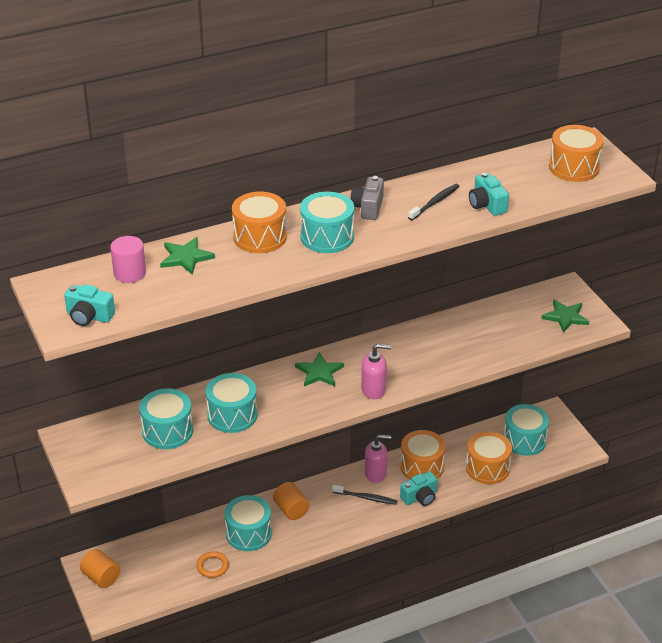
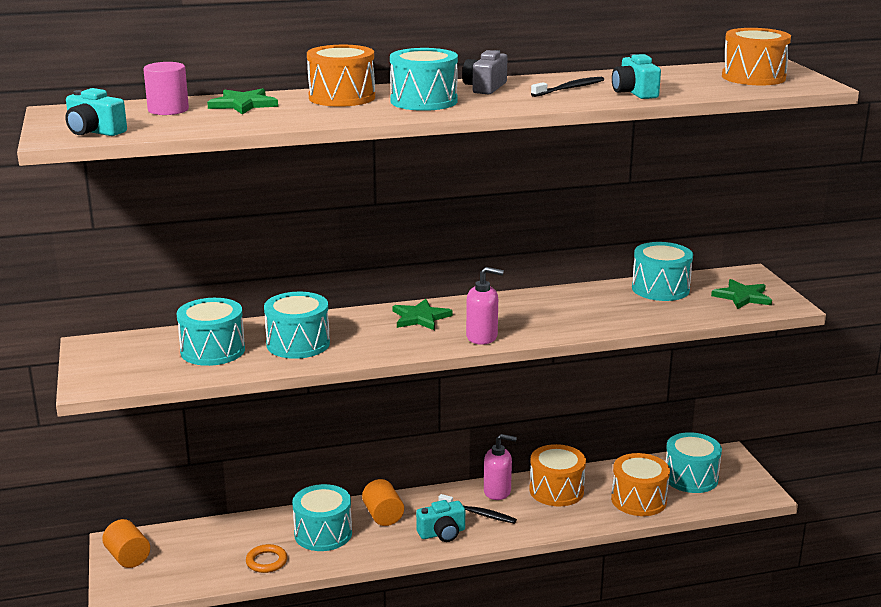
camera: 10 degrees right, 15 degrees down
turquoise camera [400,471,437,506] -> turquoise camera moved to [416,500,465,542]
none -> turquoise drum [632,242,693,301]

